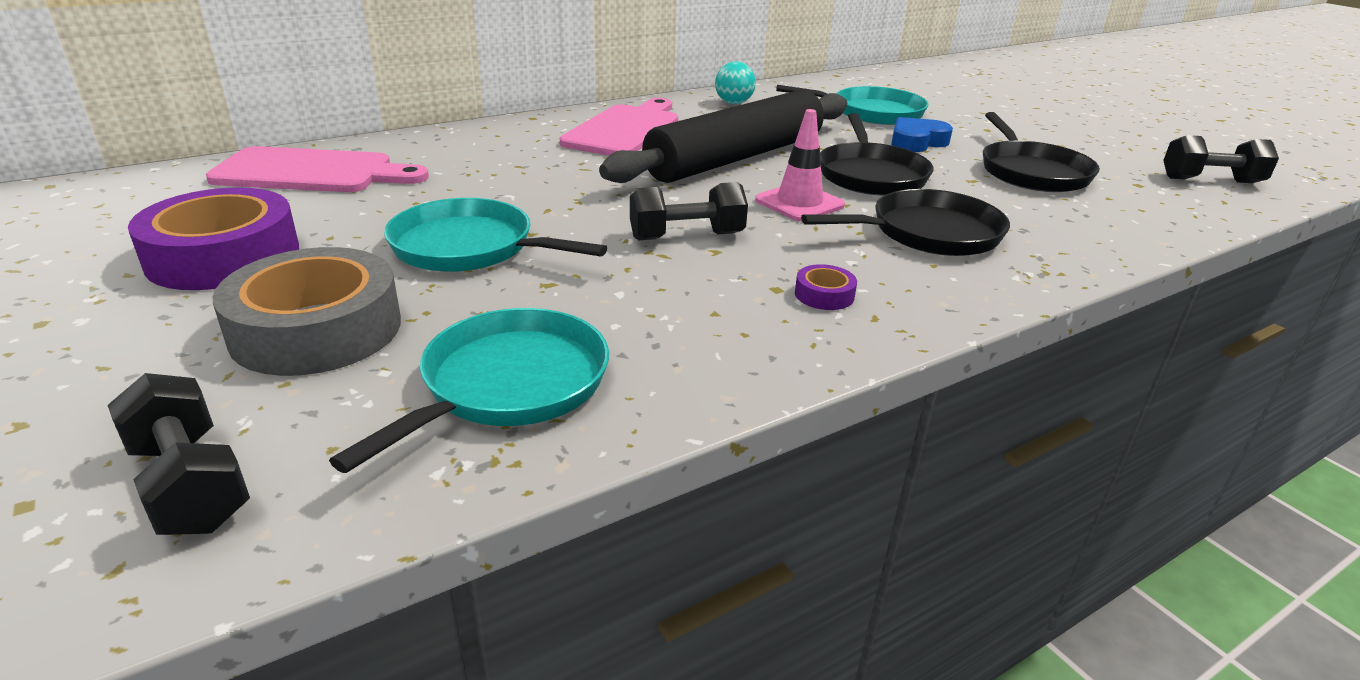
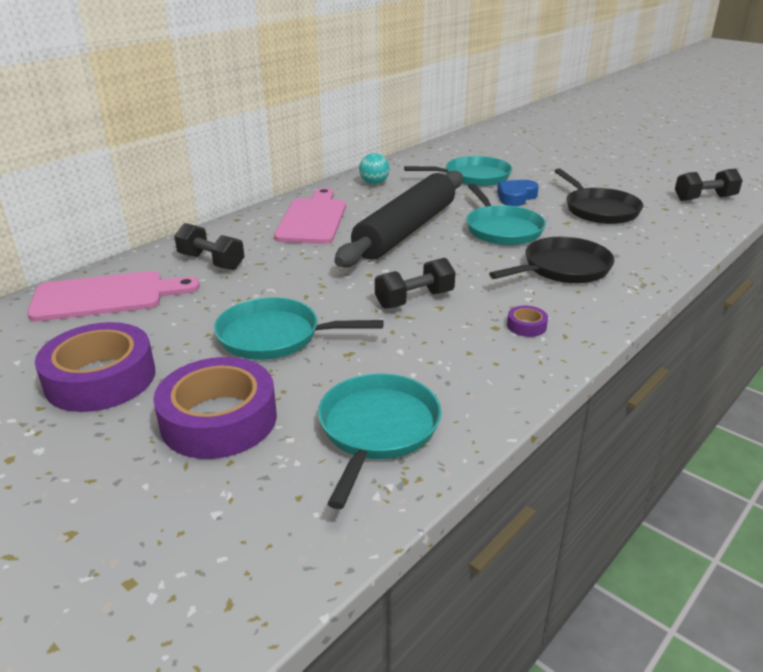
camera: 15 degrees left, 0 degrees up
black dumbbell [108,373,250,535] -> black dumbbell moved to [174,223,244,270]
grey tape [213,247,401,376] -> purple tape [153,357,277,459]
pink traffic cone [755,109,845,222] -> none
black pan [820,113,934,196] -> turquoise pan [466,183,546,245]

